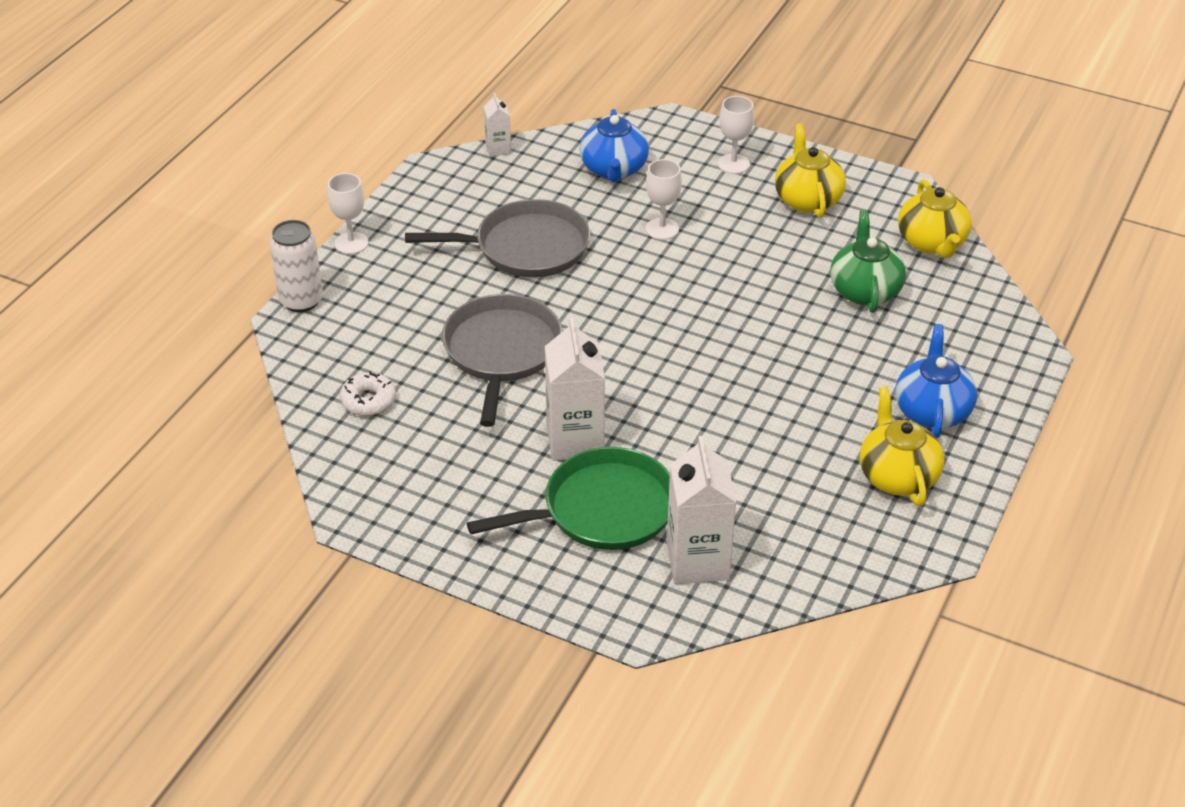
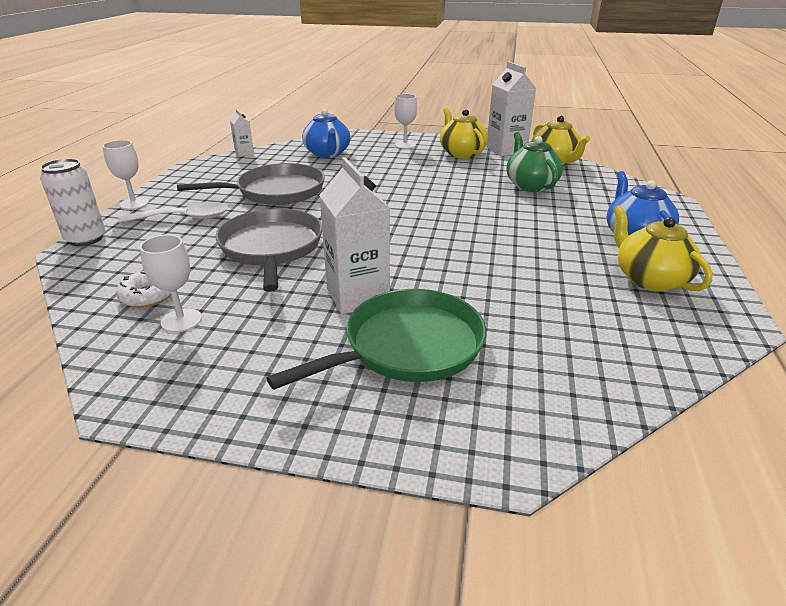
camera: 15 degrees left, 10 degrees down
white goblet [646,159,682,240] -> white goblet moved to [140,235,202,332]
white carton [667,436,737,584] -> white carton moved to [486,62,536,156]
none -> white spoon [118,202,228,223]

